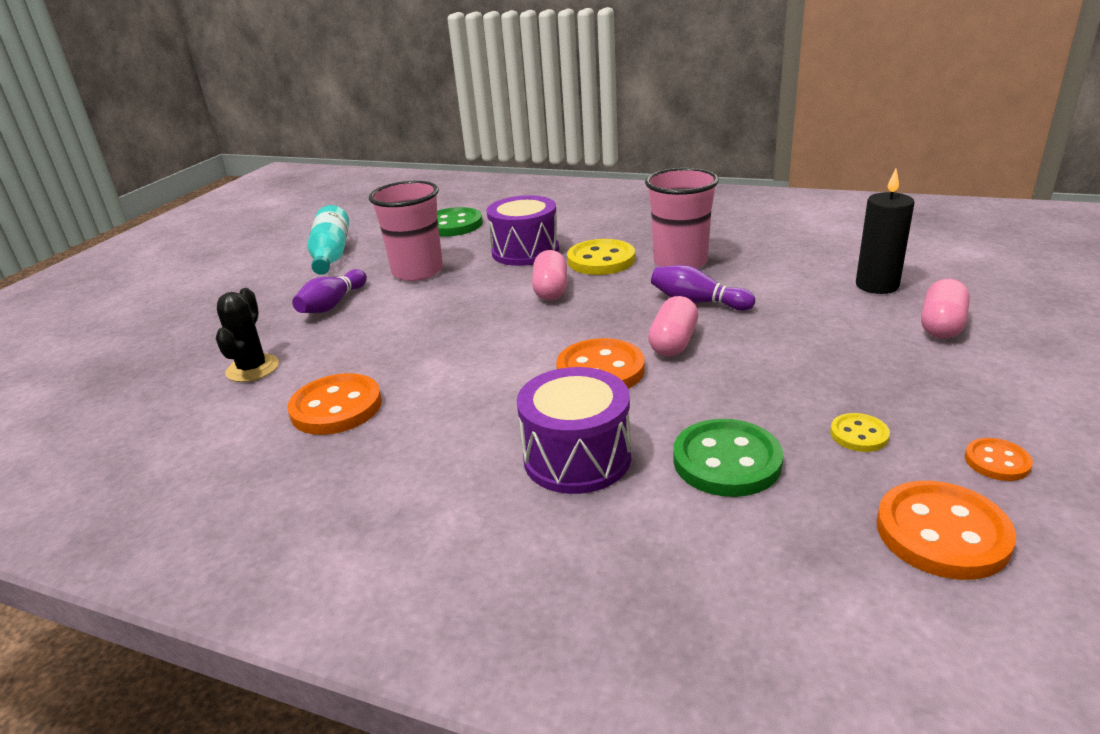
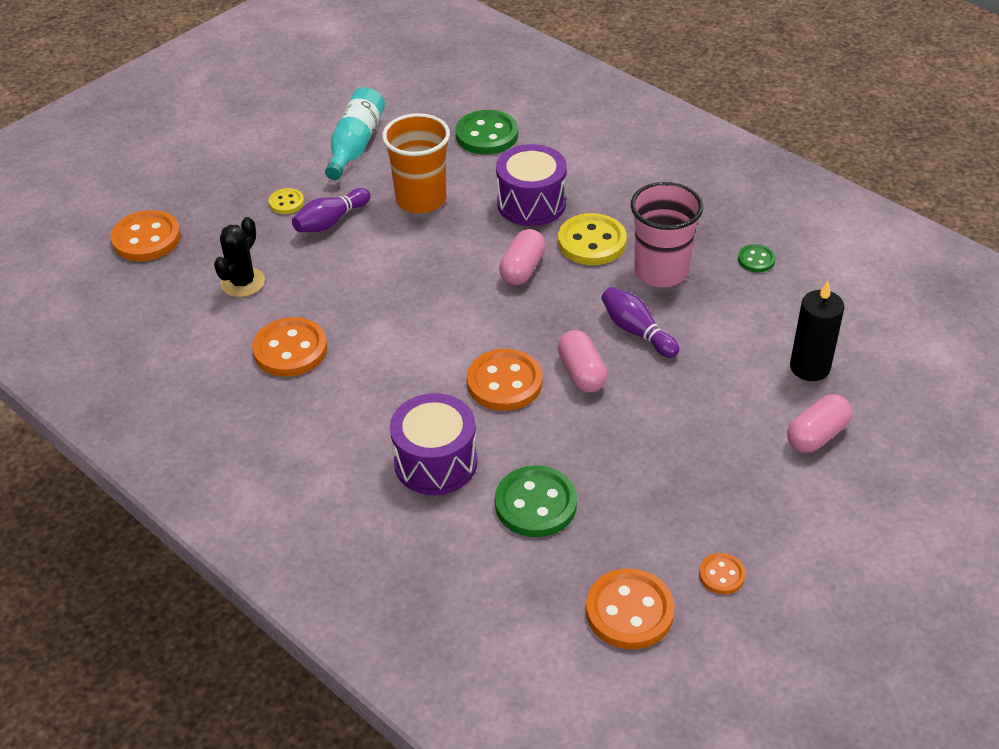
camera: 20 degrees right, 15 degrees up
pink cup [369,181,443,281] -> orange cup [382,113,450,213]
pink capsule [648,296,698,357] -> pink capsule turned 60 degrees counterclockwise [558,330,607,393]
yellow button [830,413,890,452] -> yellow button moved to [269,188,304,214]
none -> orange button [111,210,181,261]
none -> green button [738,244,776,272]

